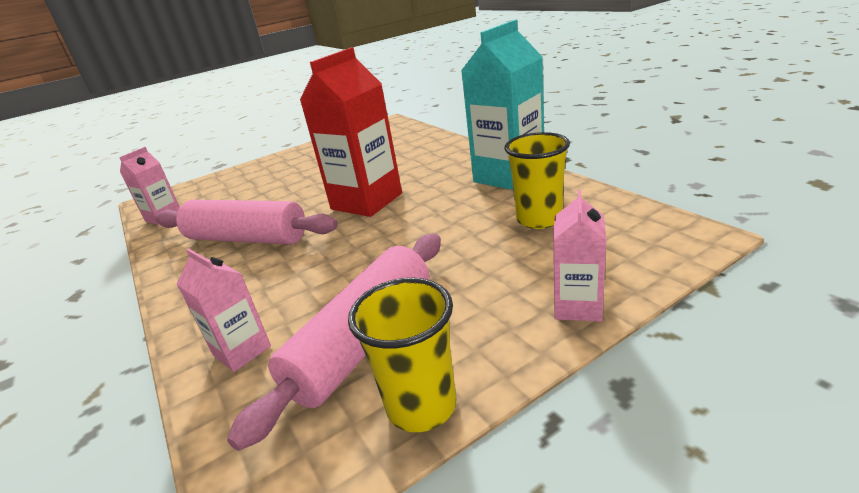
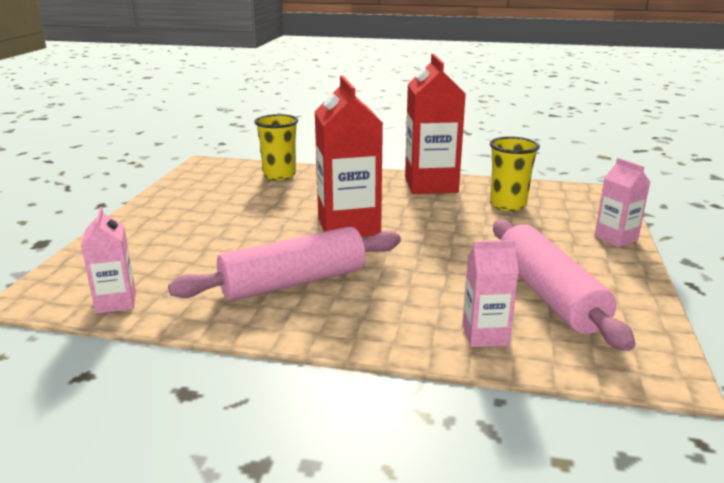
camera: 50 degrees left, 5 degrees down
yellow cup [348,278,456,432] -> yellow cup moved to [254,114,298,180]
turquoise carton [461,20,544,190] -> red carton [405,54,466,194]

